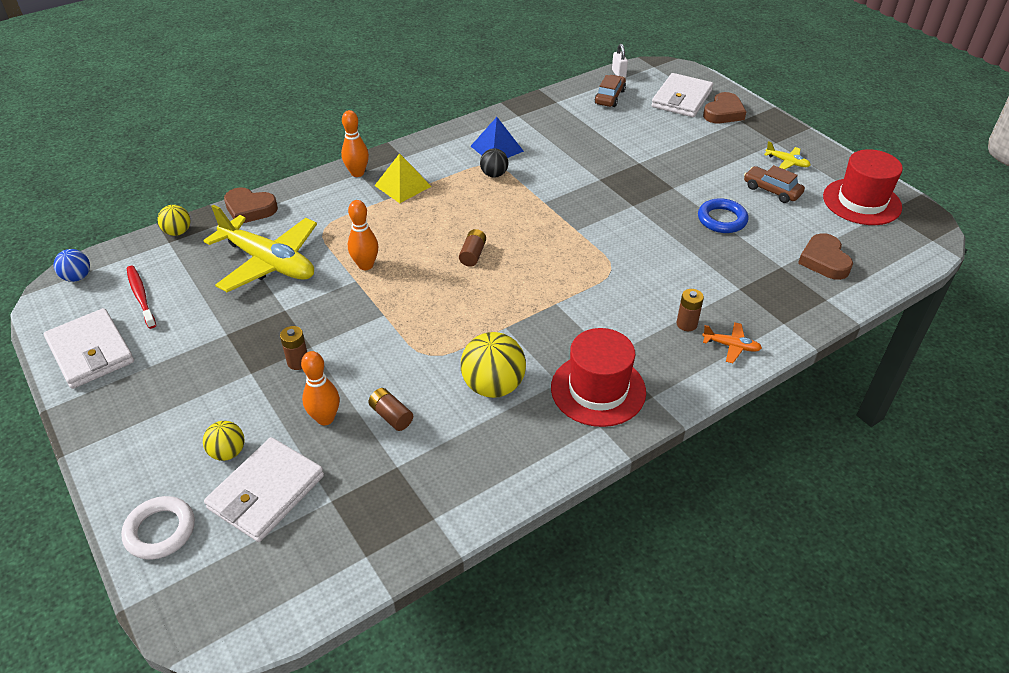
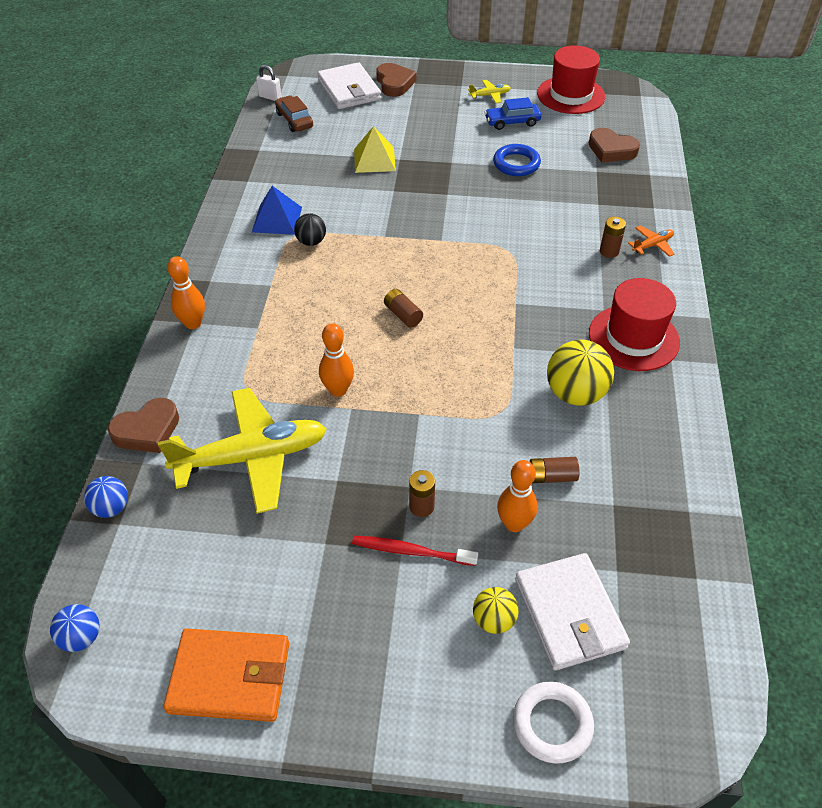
camera: 50 degrees left, 5 degrees up
white wallet [44,308,134,389] -> orange wallet [163,629,289,722]
red toothbrush [127,266,156,329] -> red toothbrush moved to [352,536,478,566]
yellow ball [157,205,190,236] -> blue ball [84,476,128,518]
yellow pyramid [374,153,432,203] -> yellow pyramid moved to [354,126,396,173]
brown car [744,165,805,203] -> blue car [485,97,542,130]

